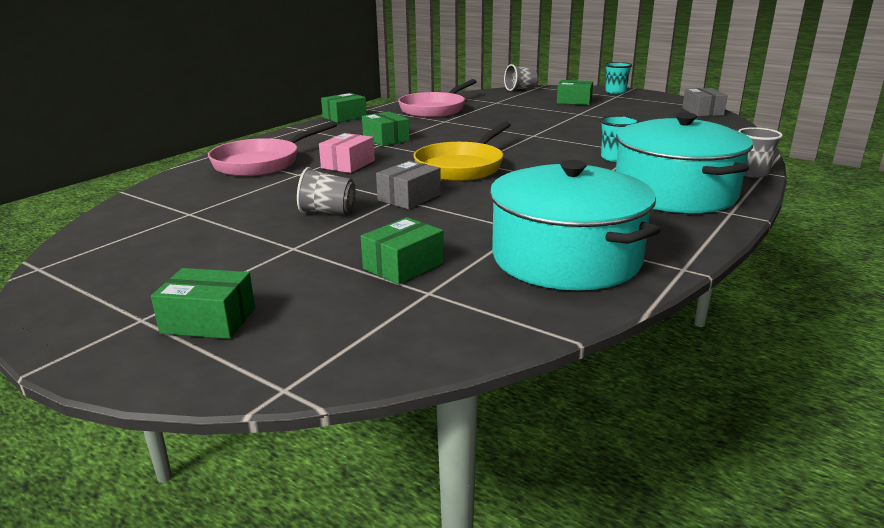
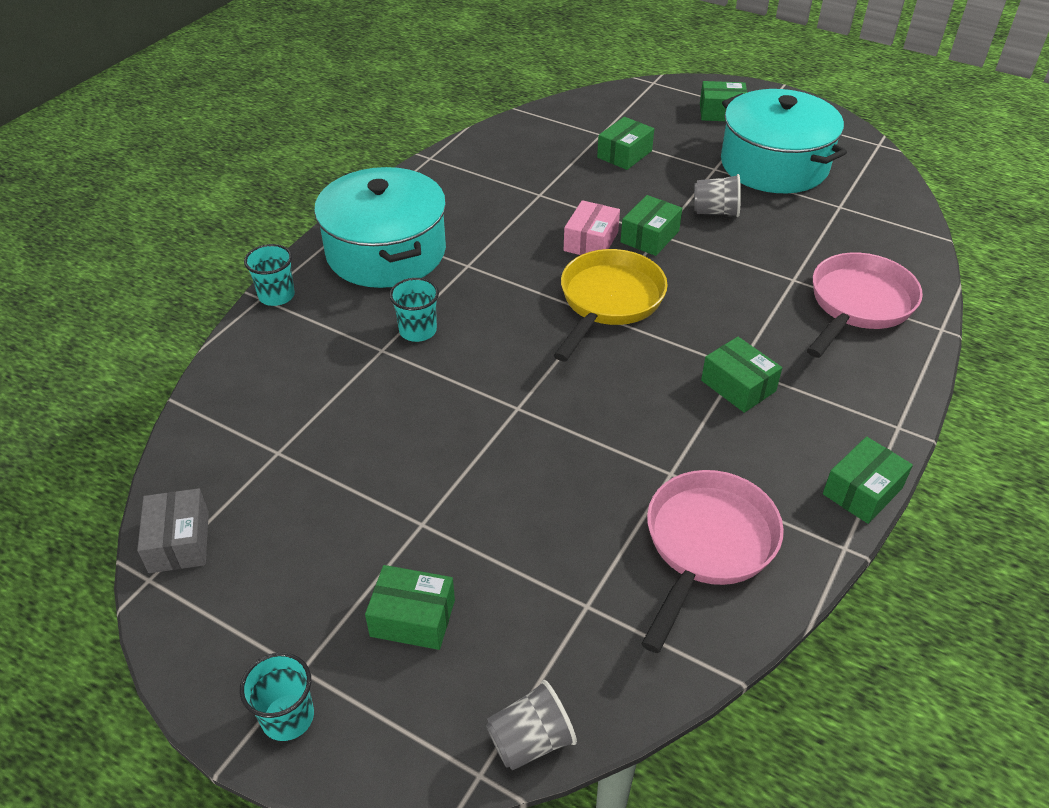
camera: 175 degrees right, 20 degrees up
pink box [319,133,375,173] -> pink box moved to [564,200,620,255]
grey box [376,161,441,209] -> green box [620,195,682,256]
turquoise pot [490,160,661,290] -> turquoise pot moved to [721,89,847,193]
grey cup [738,127,783,178] -> turquoise cup [244,244,295,306]

